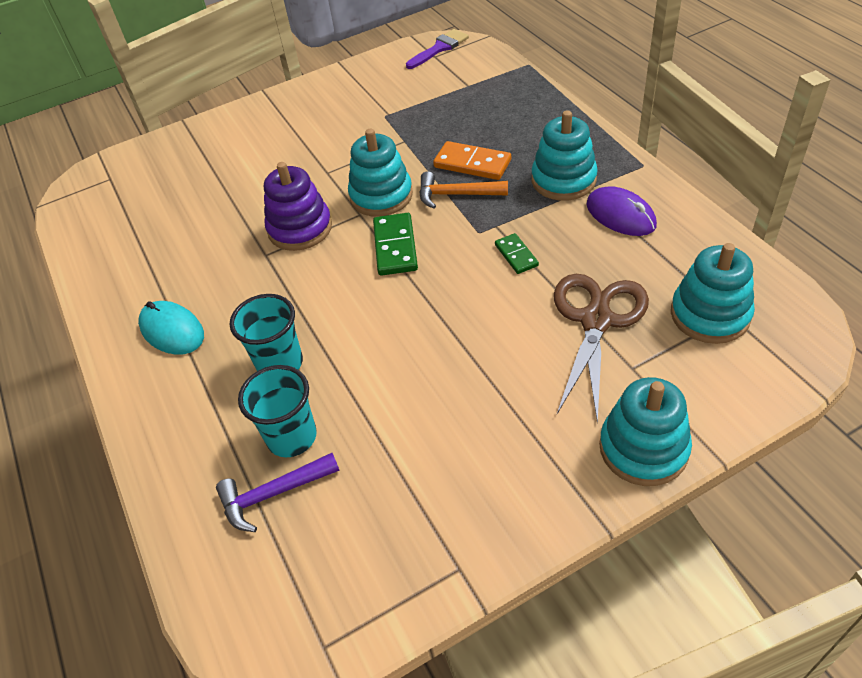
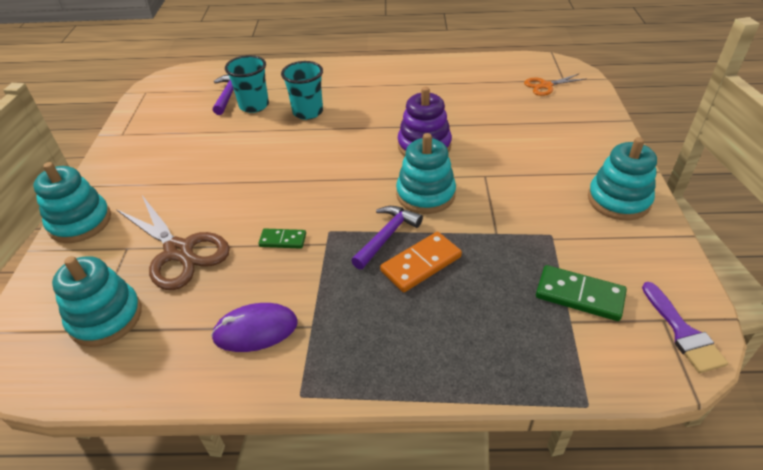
camera: 115 degrees right, 5 degrees down
turquoise mouse [138,301,204,355] -> none
green domino [373,213,418,276] -> green domino moved to [536,265,627,321]
orange hammer [419,171,508,209] -> purple hammer [351,206,423,269]
turquoise stacking toy [531,110,598,201] -> turquoise stacking toy moved to [588,137,657,220]
none -> orange scissors [524,74,585,96]

